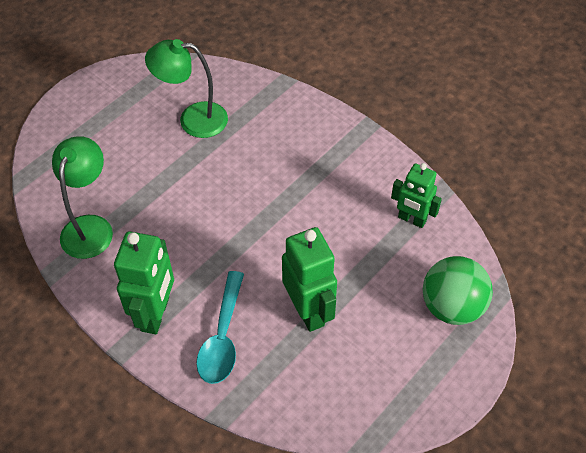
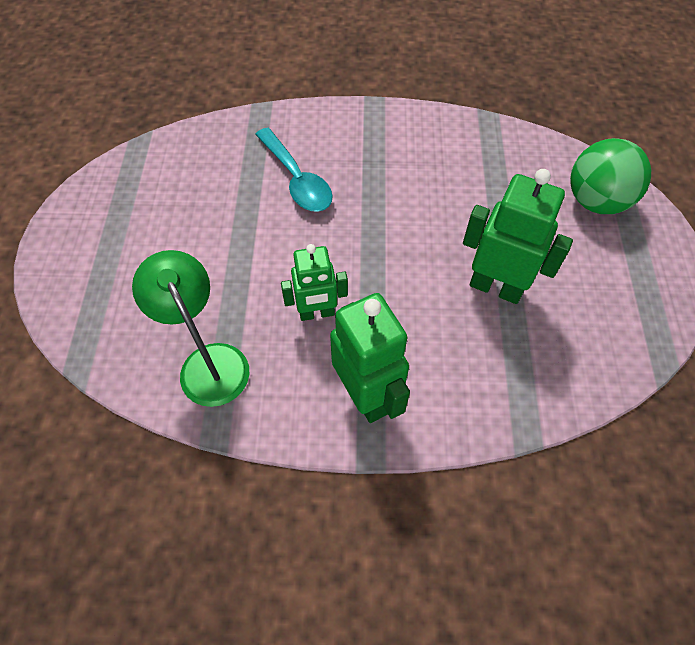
camera: 40 degrees left, 5 degrees up
green lamp [145,39,228,138] -> none
turquoise spoon [196,271,244,384] -> turquoise spoon moved to [255,128,333,212]
green robot [391,163,442,228] -> green robot moved to [281,244,348,321]

